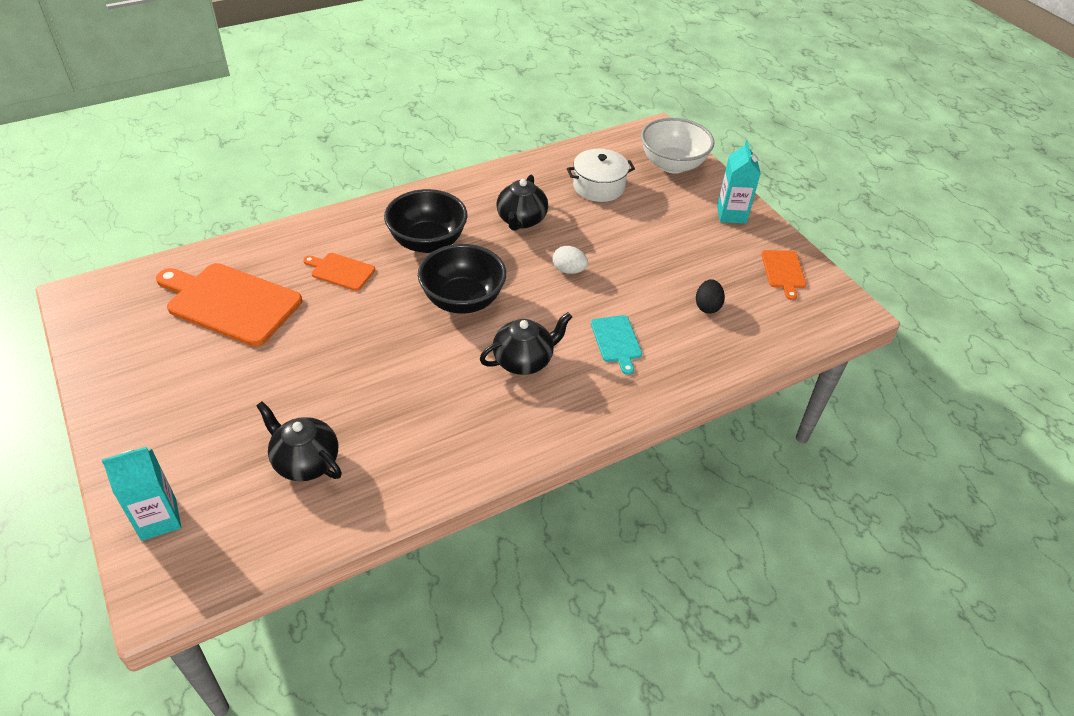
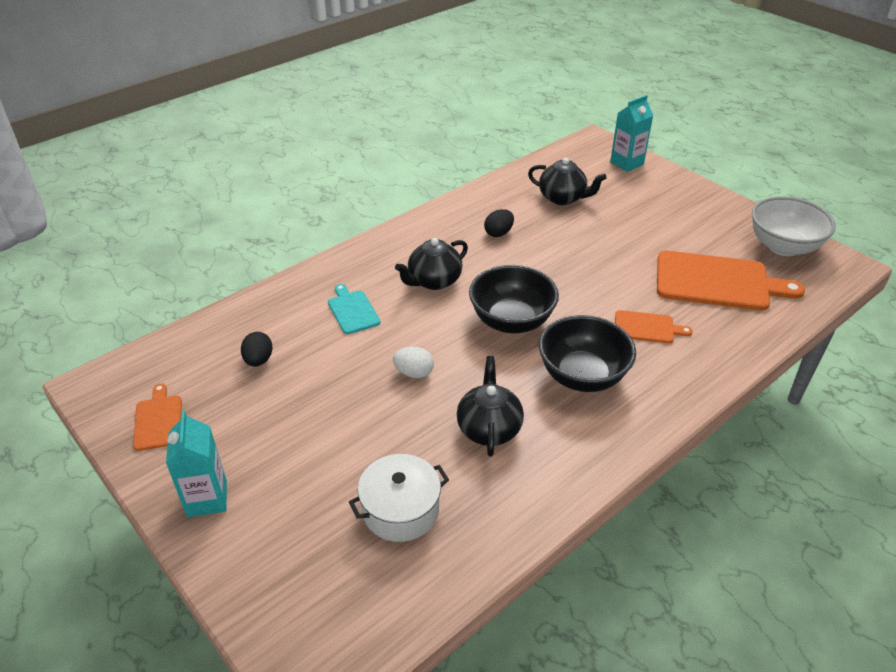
camera: 170 degrees right, 5 degrees down
white bowl [641,118,714,174] -> white bowl moved to [752,196,836,256]
none -> black egg [484,209,514,237]

